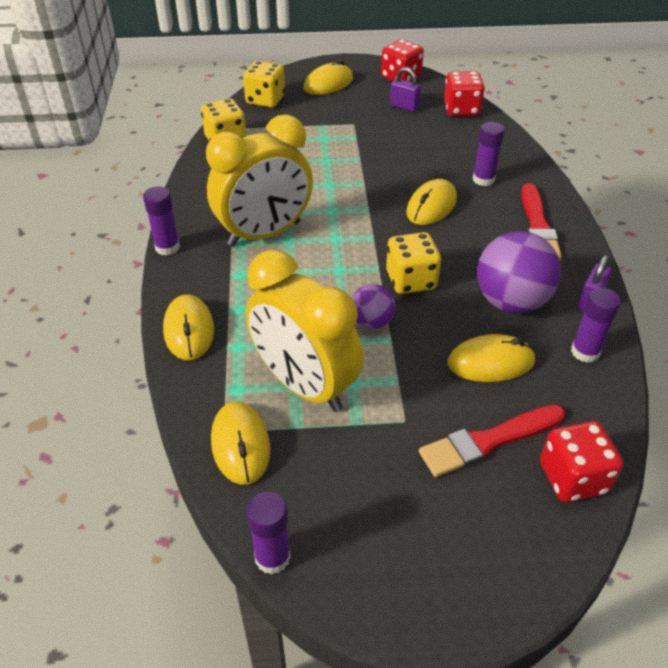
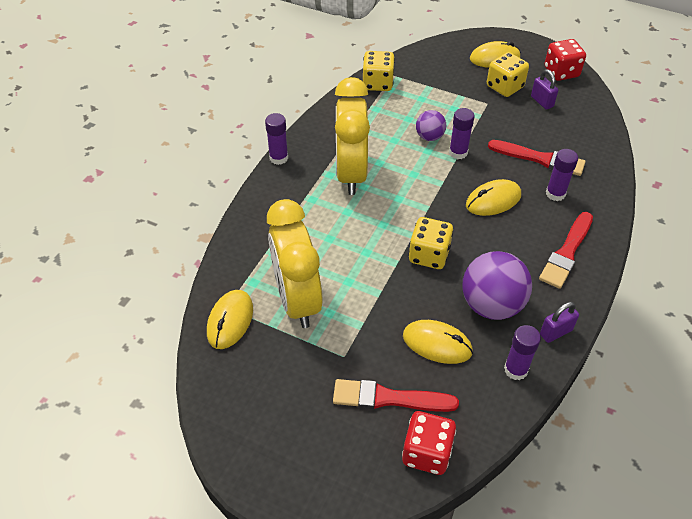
camera: 30 degrees right, 5 degrees up
yellow mouse [163,294,214,360] -> none
yellow clock [206,114,313,247] -> yellow clock turned 90 degrees clockwise [335,77,370,195]
yellow dice [243,61,285,108] -> yellow dice moved to [487,52,529,97]
purple glue stick [246,492,291,575] -> purple glue stick moved to [449,108,475,159]
purple ball [352,284,395,329] -> purple ball moved to [416,110,446,141]
red dice [444,71,485,116] -> none
none -> red brush [488,140,585,176]

